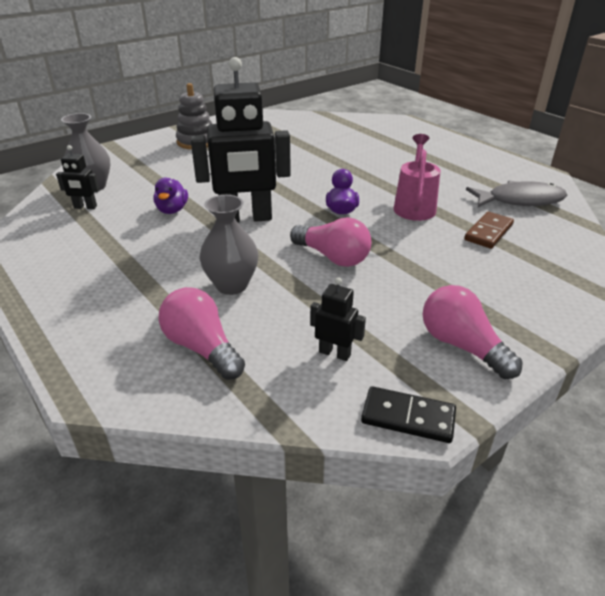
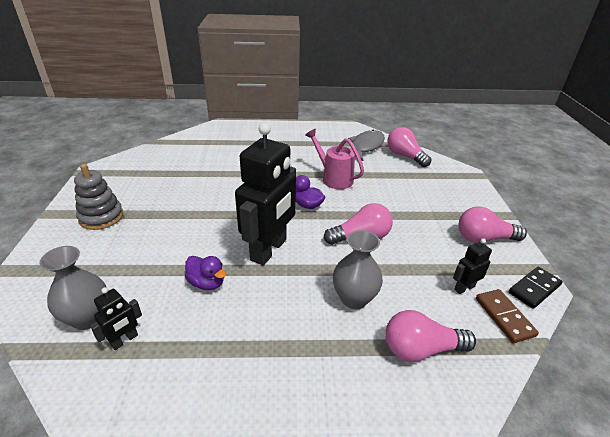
camera: 55 degrees left, 0 degrees up
brown domino [464,212,514,249] -> brown domino moved to [476,289,539,343]
none -> pink light bulb [387,127,432,167]

